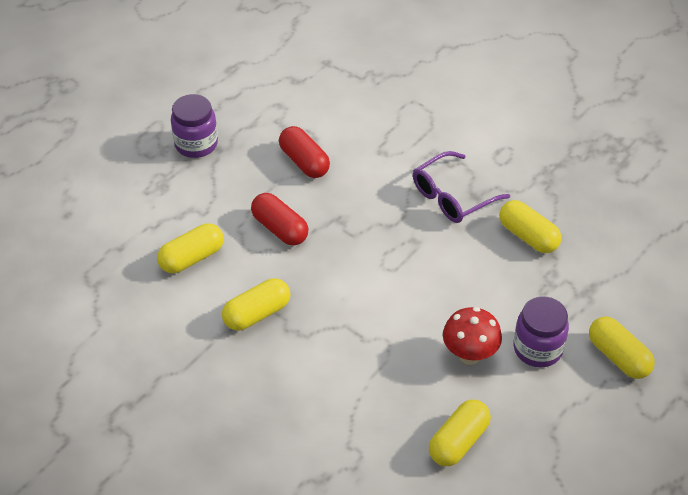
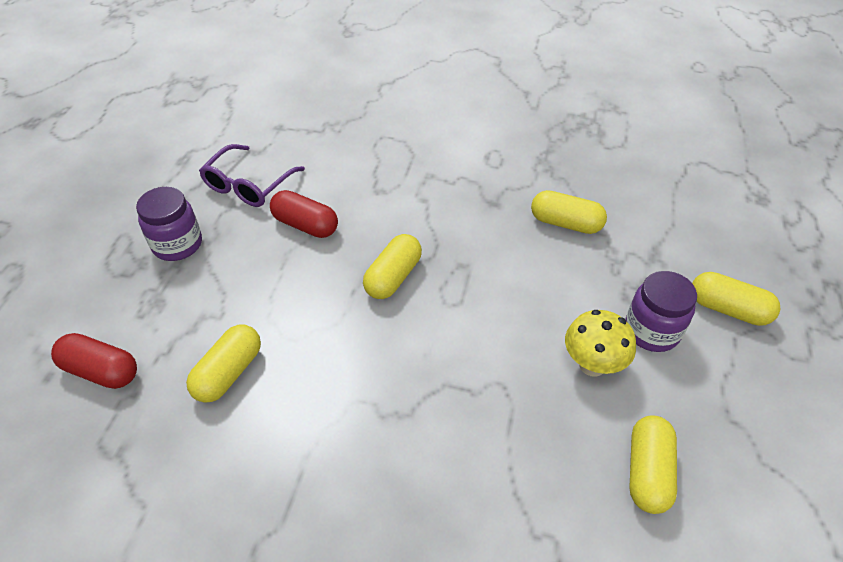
camera: 25 degrees left, 0 degrees up
yellow capsule [222,279,290,330] -> yellow capsule moved to [363,234,422,299]
red capsule [251,193,308,246] -> red capsule moved to [51,333,137,389]
purple glasses [413,151,510,223] -> purple glasses moved to [199,144,305,207]
red mushroom [443,307,502,365] -> yellow mushroom [565,310,636,377]

